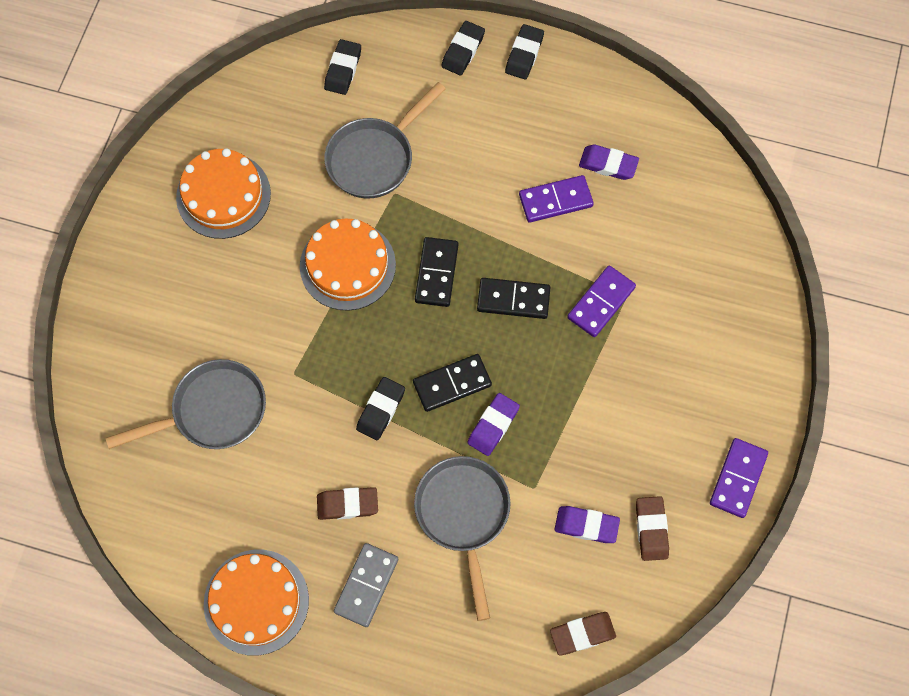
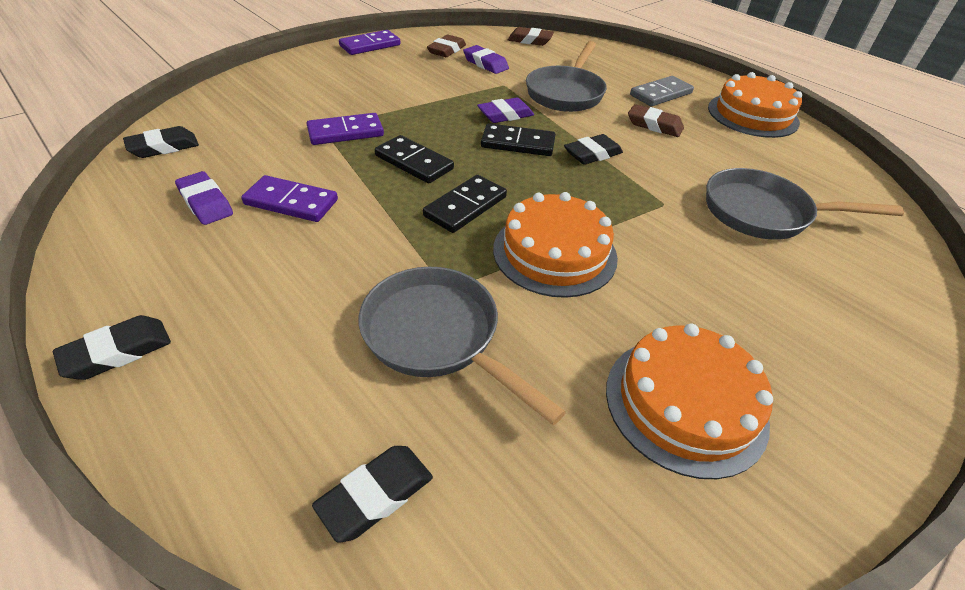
camera: 150 degrees left, 25 degrees down
grey pan [324,82,446,198] -> grey pan turned 120 degrees counterclockwise [359,267,566,425]
black eraser [441,21,485,75] -> black eraser moved to [123,126,199,158]

